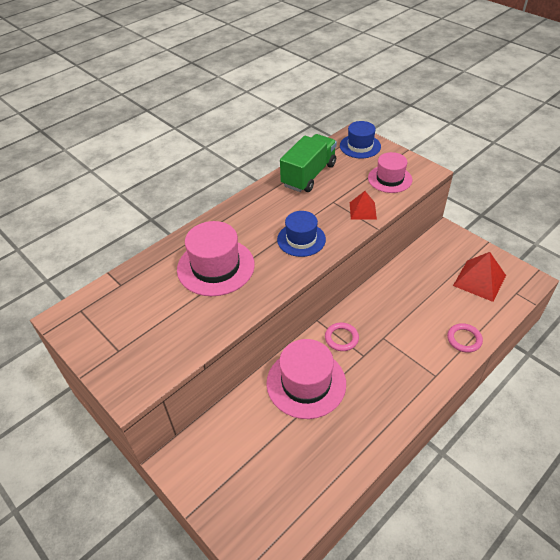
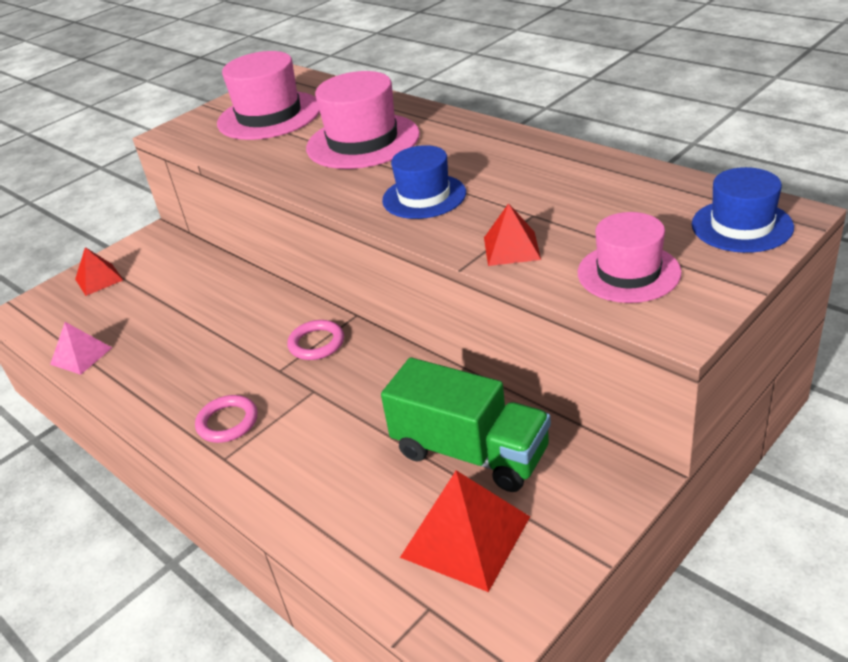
camera: 90 degrees right, 10 degrees down
pink hat [266,339,346,419] -> pink hat moved to [217,51,320,140]
green truck [280,134,337,192] -> green truck moved to [381,358,551,492]
pink ring [447,323,483,353] -> pink ring moved to [195,395,258,443]
none -> pink pyramid [50,322,112,375]
none -> red pyramid [75,247,123,296]

